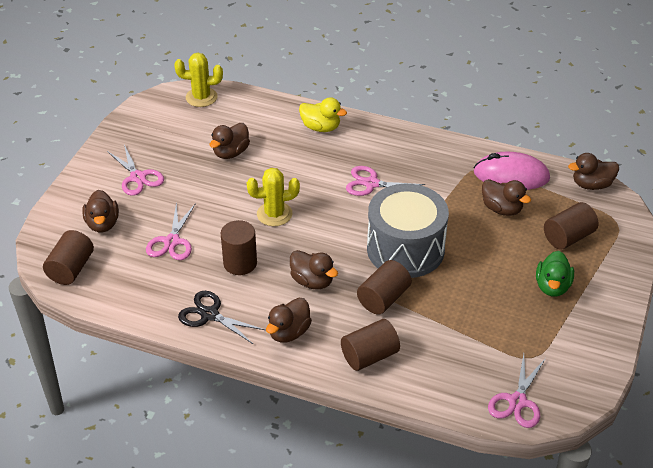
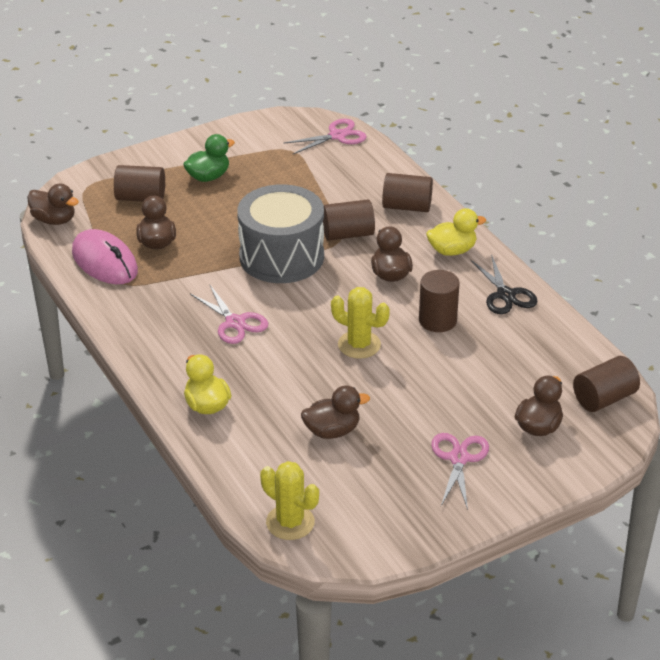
camera: 140 degrees left, 5 degrees down
pink scissors [146,202,196,260] -> none
brown duck [266,298,312,342] -> yellow duck [426,208,486,256]

